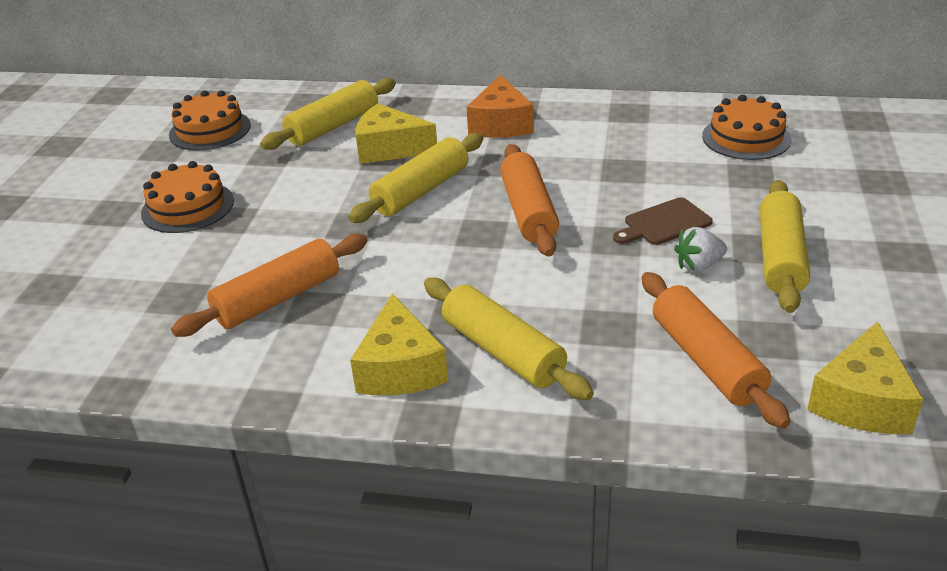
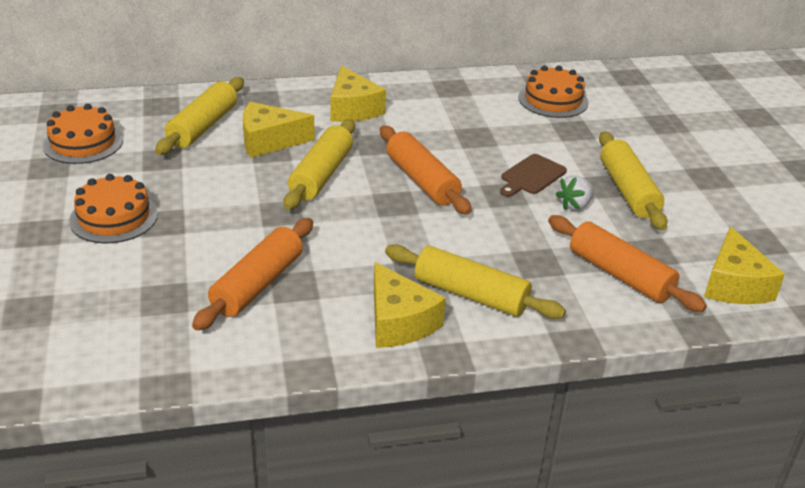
camera: 25 degrees left, 0 degrees up
orange cheese [467,75,534,138] -> yellow cheese [330,65,386,122]

